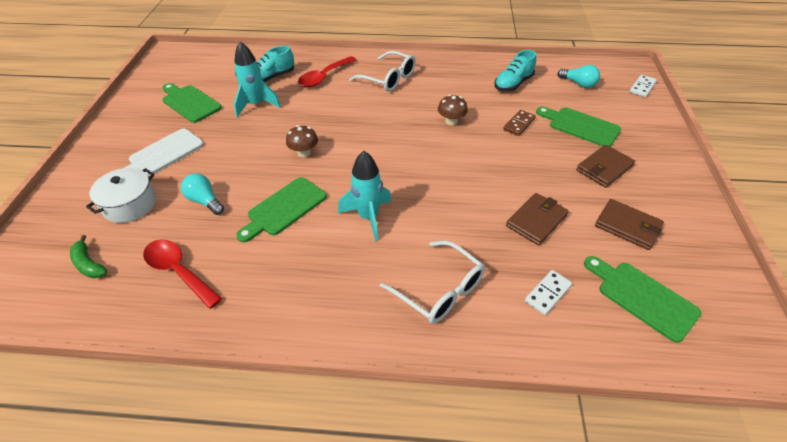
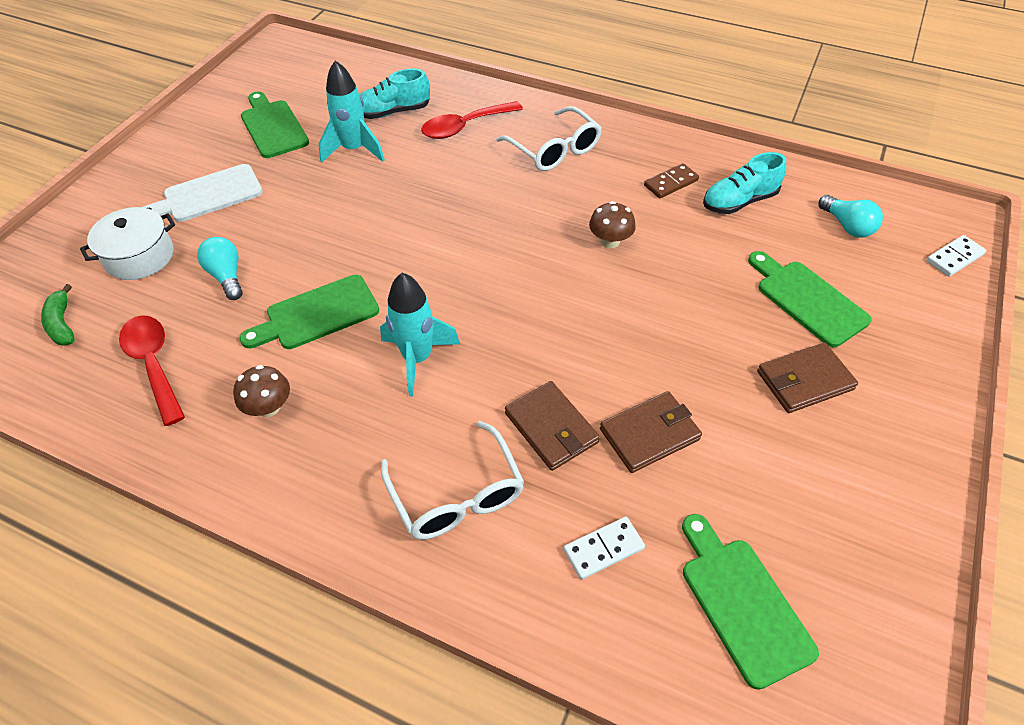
camera: 20 degrees right, 5 degrees up
brown mushroom [286,125,318,157] -> brown mushroom moved to [233,365,290,417]
brown domino [503,110,536,136] -> brown domino moved to [644,163,699,198]
brown wallet [595,199,664,250] -> brown wallet moved to [505,381,600,471]

